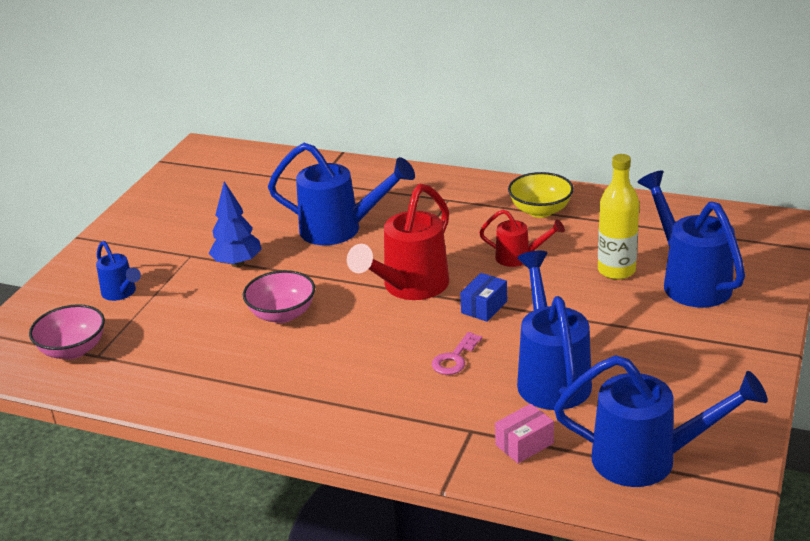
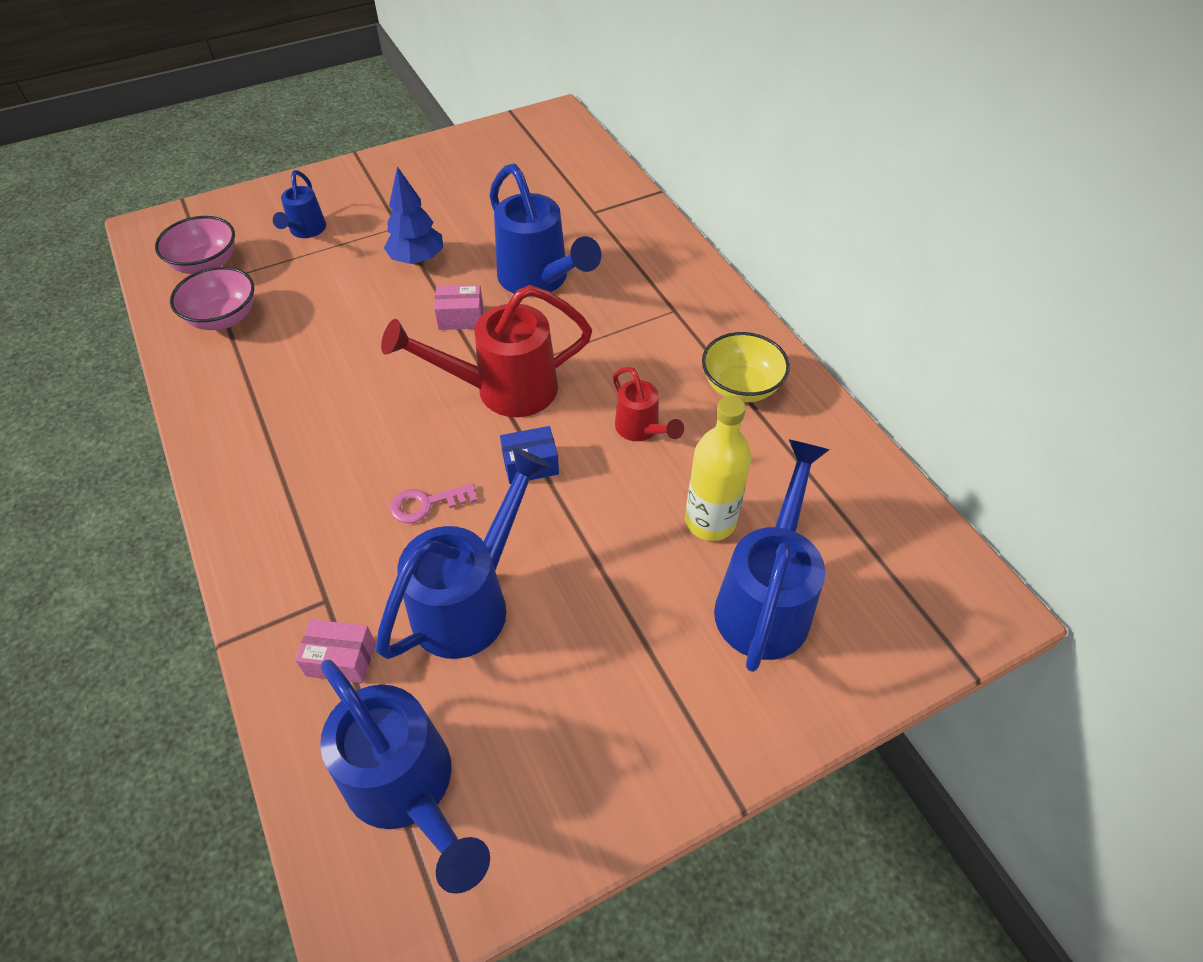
camera: 40 degrees right, 20 degrees up
pink bowl [243,270,315,323] -> pink bowl moved to [170,267,254,330]
none -> pink box [434,285,483,330]

